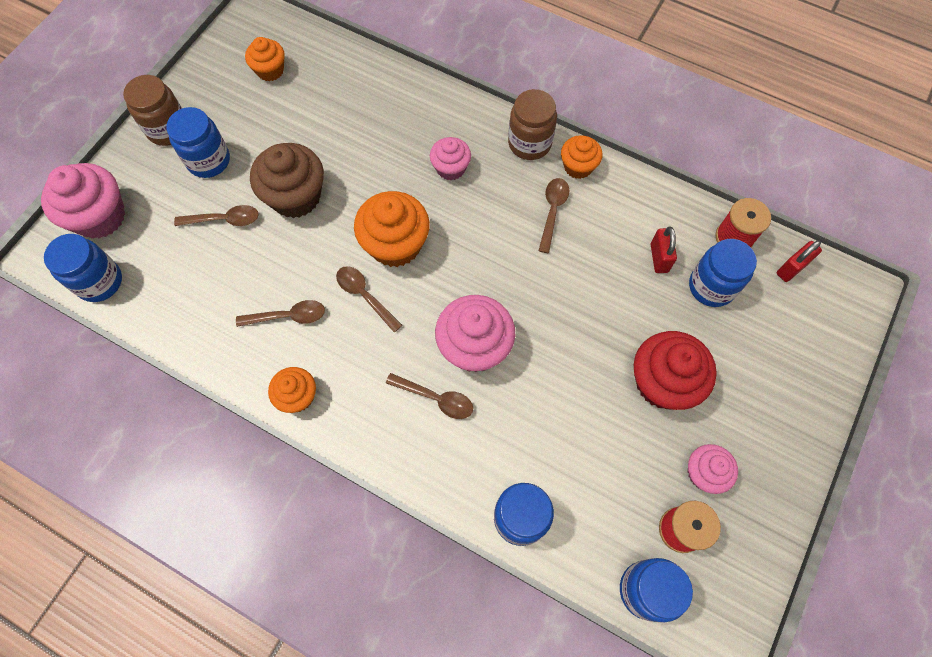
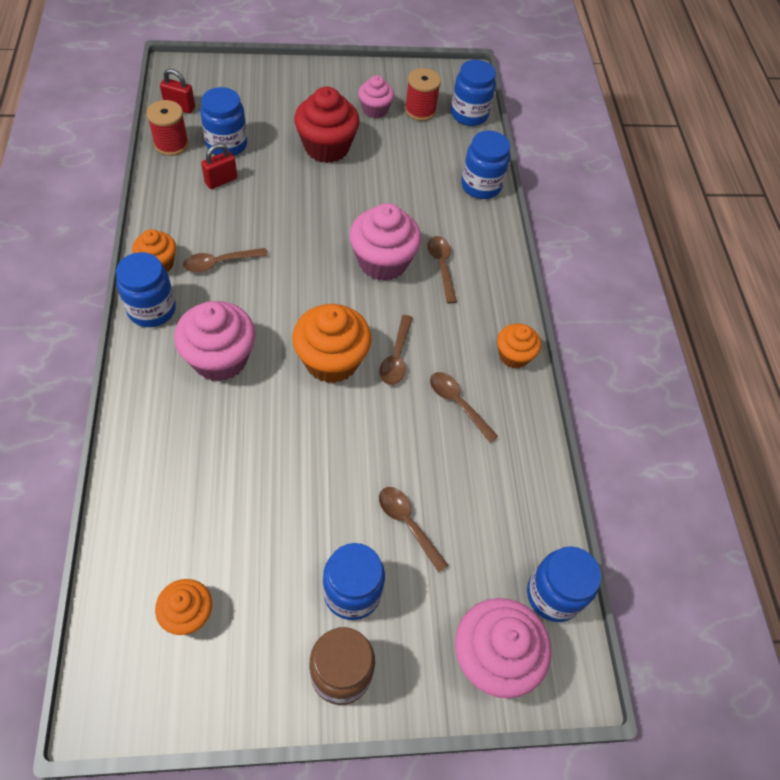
camera: 130 degrees left, 10 degrees down
brown cupcake [250,143,324,218] -> none
pink cupcake [430,137,471,180] -> pink cupcake [174,301,256,382], size x1.70
brown jar [508,89,557,160] -> blue jar [116,252,176,327]

